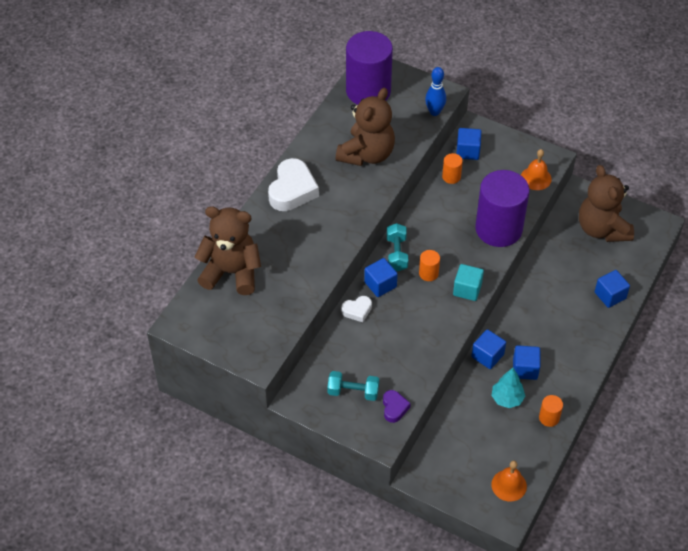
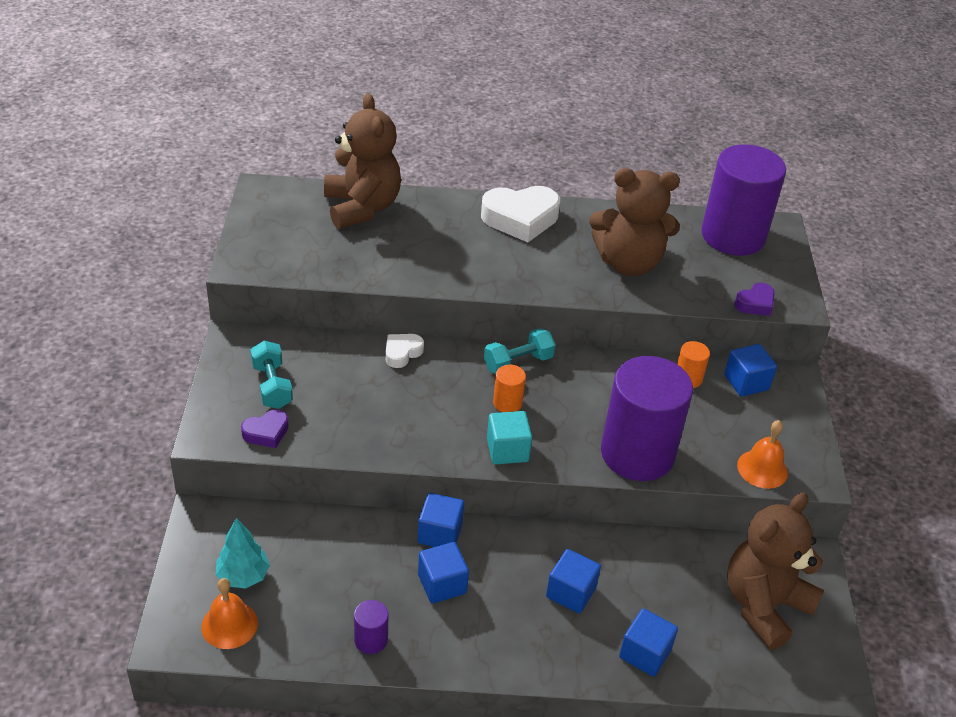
camera: 60 degrees right, 10 degrees down
white heart [341,296,372,322] -> white heart turned 90 degrees clockwise [385,334,424,368]
blue cube [364,258,398,297] -> blue cube moved to [546,549,601,613]
blue bowling pin [425,67,446,116] -> purple heart [734,283,775,316]
turquoise tree [491,368,525,408] -> turquoise tree moved to [216,518,270,588]
orange cylinder [539,395,563,427] -> purple cylinder [354,600,388,654]

